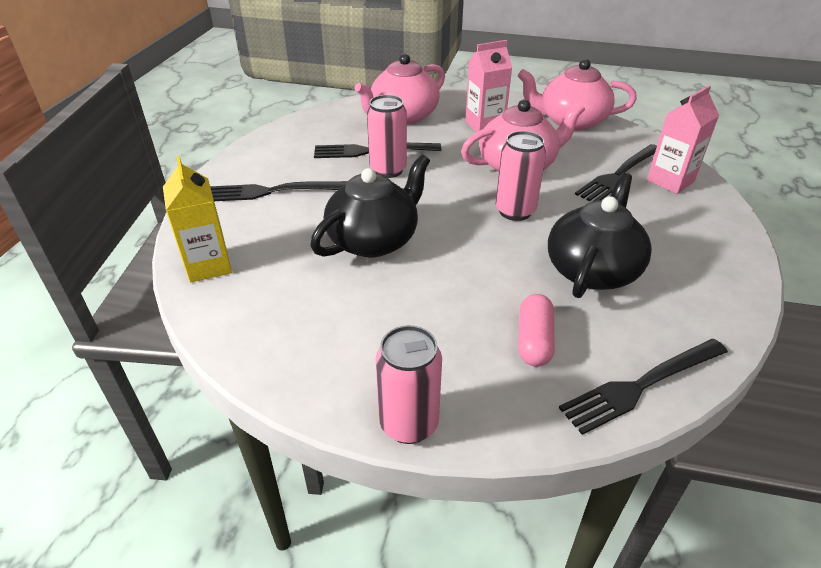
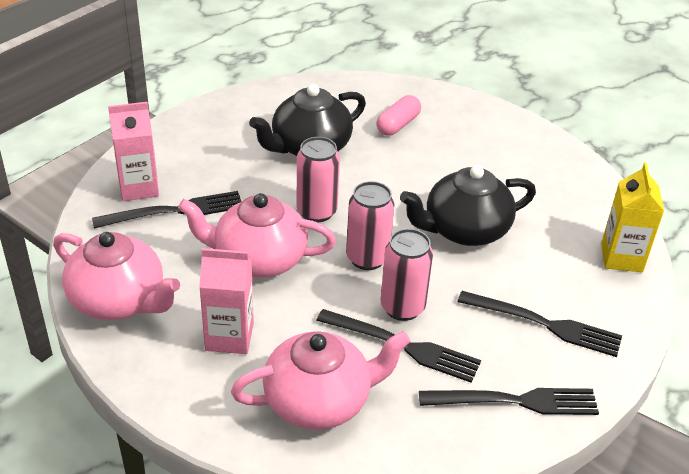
camera: 155 degrees left, 0 degrees up
pink can [376,325,442,444] -> pink can moved to [346,181,394,270]
black fork [559,339,728,435] -> black fork moved to [419,388,599,415]

